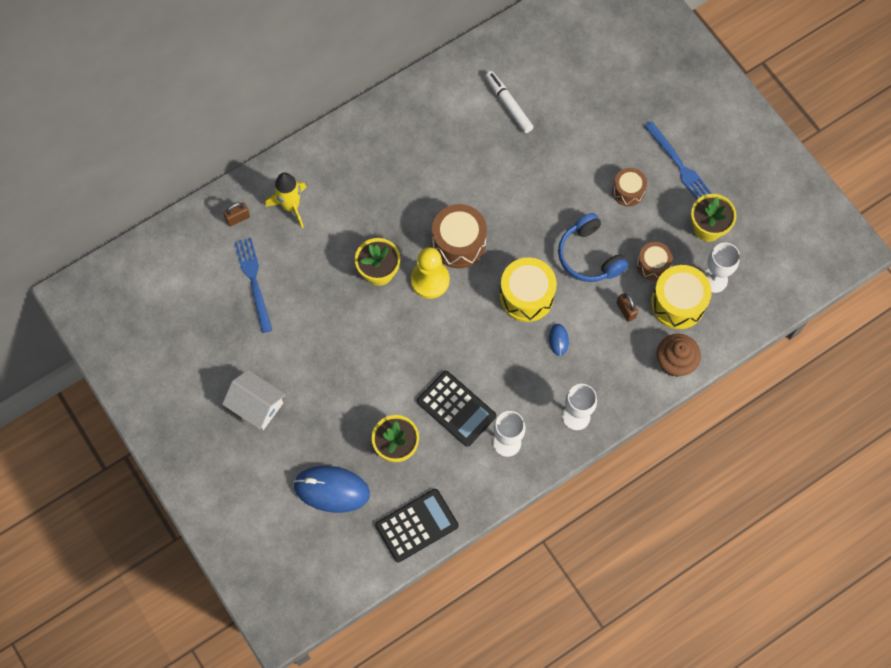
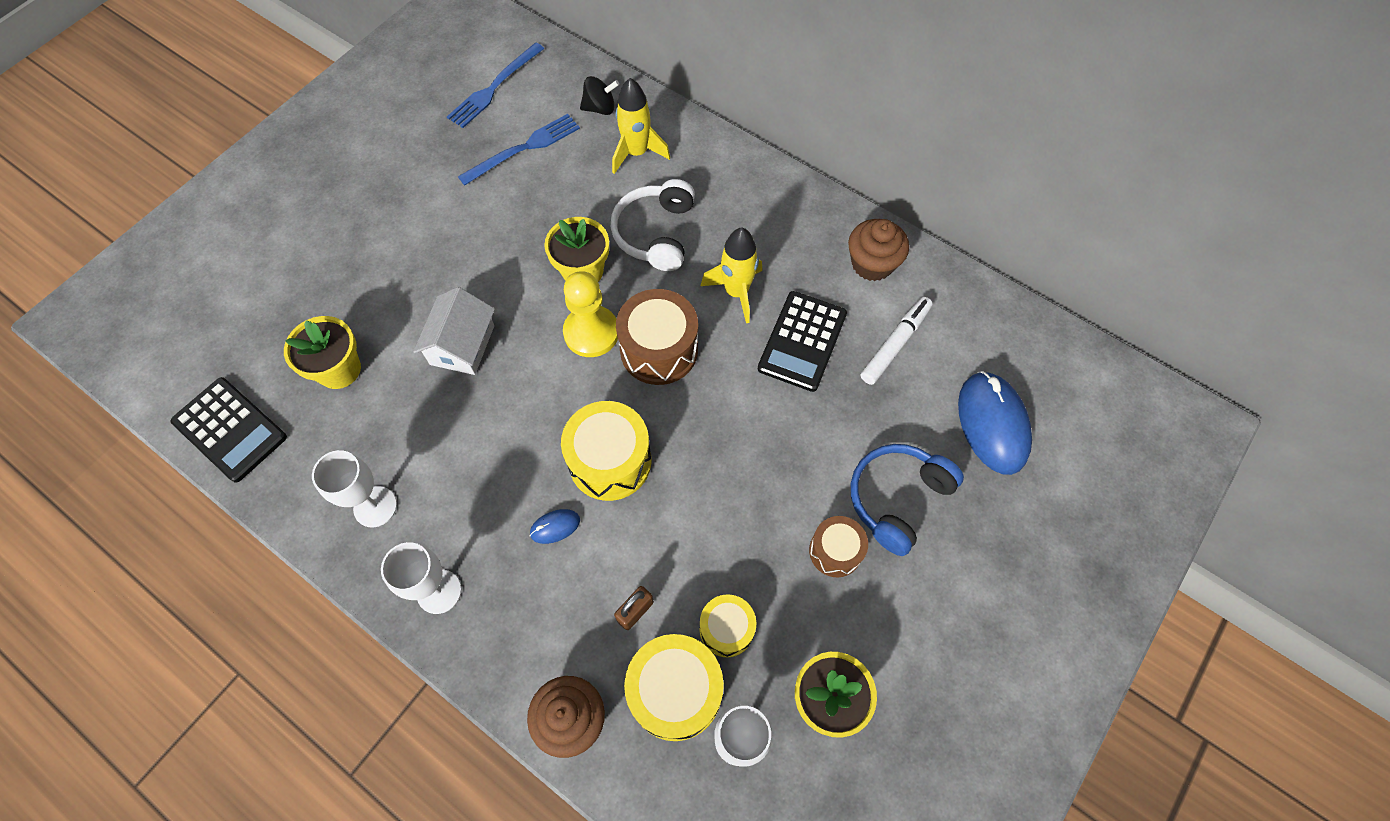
camera: 70 degrees right, 5 degrees down
white house [222,370,286,430] -> white house moved to [413,287,495,375]
brown padlock [223,202,250,227] -> black spinning top [580,76,619,115]
blue mouse [293,466,370,513] -> blue mouse moved to [958,371,1032,475]
black calculator [417,371,496,447] -> black calculator moved to [758,291,847,392]
blue headphones [558,213,628,282] -> blue headphones moved to [851,444,964,556]
brown drum [637,242,673,281] -> yellow drum [700,594,756,657]
blue fork [644,121,712,200] -> blue fork moved to [447,42,544,128]
none -> white headphones [611,179,695,271]
none -> yellow rocket [701,228,762,323]
none -> brown cupcake [848,219,909,281]

